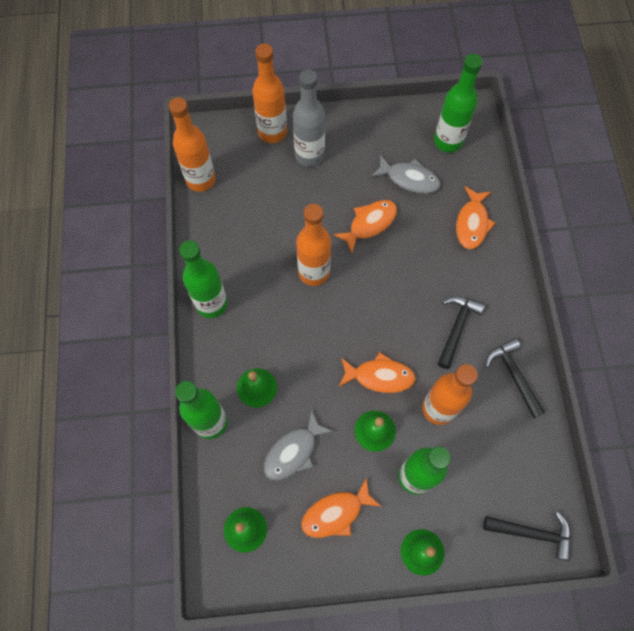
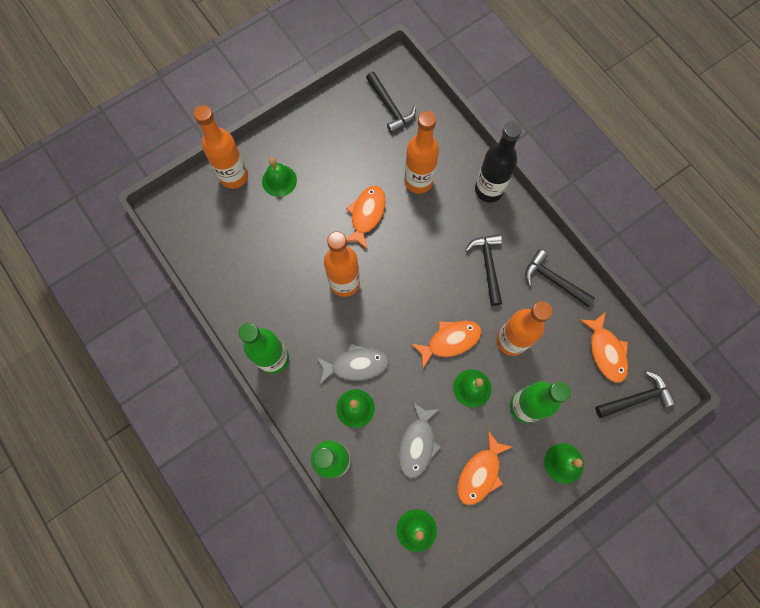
camera: 30 degrees left, 5 degrees up
orange bottle [169,97,216,192] -> orange bottle moved to [404,111,439,194]
grey bottle [293,69,325,167] -> green bell [262,157,297,197]
grey fish [371,155,440,193] -> grey fish moved to [317,343,389,384]
green bottle [434,54,483,152] -> black hammer [366,72,416,133]
orange fish [456,187,496,249] -> orange fish moved to [580,312,628,383]
none -> black bottle [475,121,522,202]

